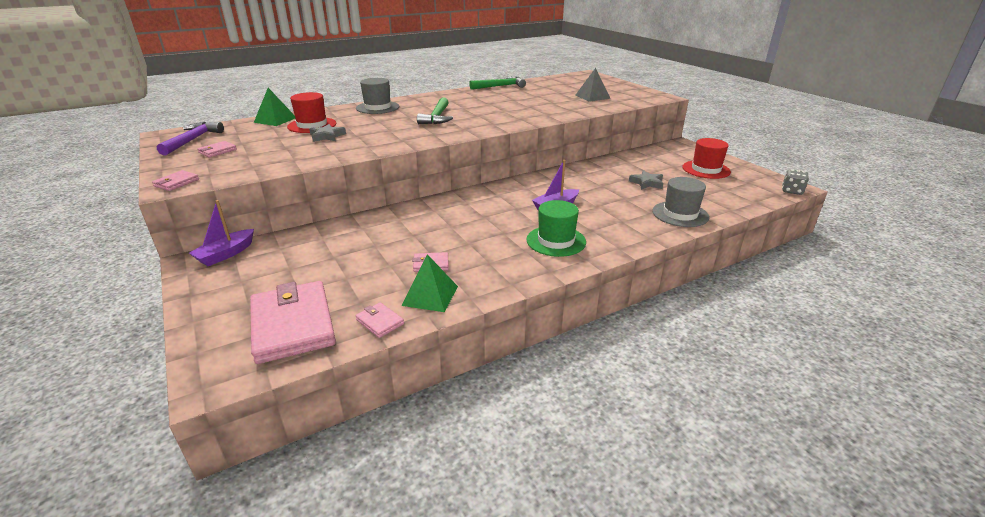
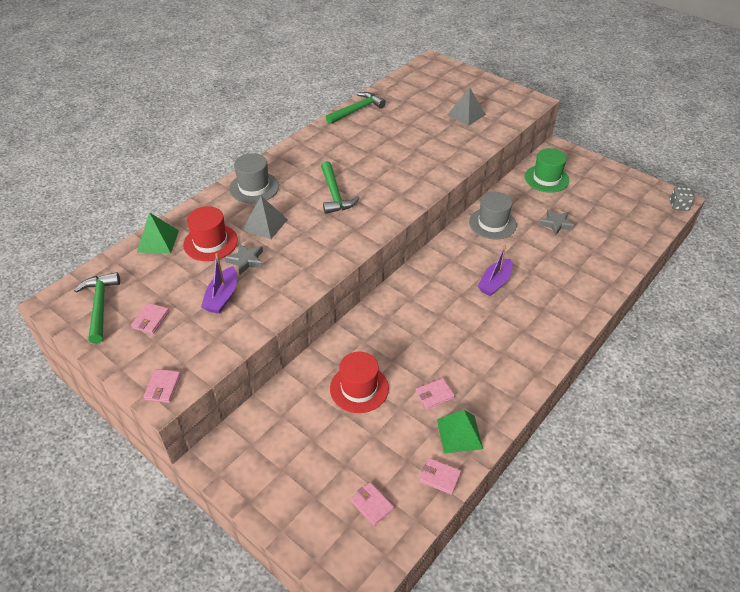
camera: 20 degrees left, 15 degrees up
purple hammer [157,122,224,155] -> green hammer [74,272,120,344]
purple boat [189,200,254,266] -> purple boat moved to [201,253,237,314]
pink wallet [250,281,336,364] -> pink wallet [350,482,394,526], size x0.43
green hat [526,200,586,257] -> green hat moved to [525,148,569,193]
grey hat [652,177,709,227] -> grey hat moved to [469,192,517,240]
red hat [682,138,731,179] -> red hat moved to [330,352,389,413]
none -> grey pyramid [243,196,288,239]

